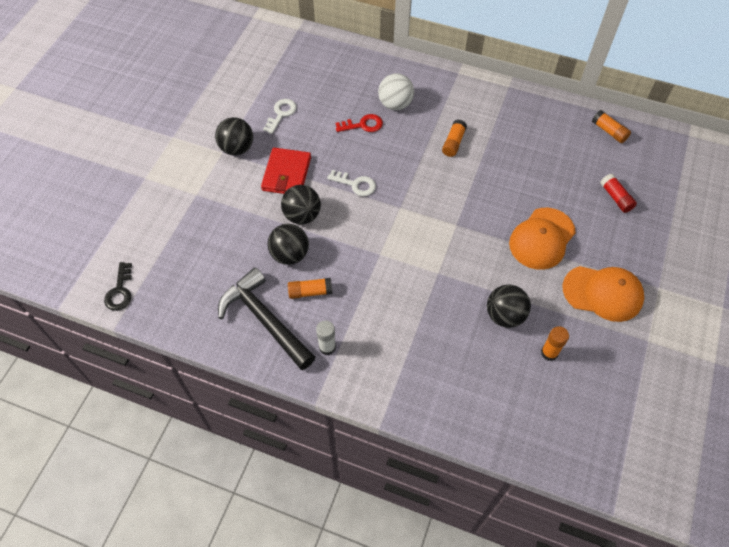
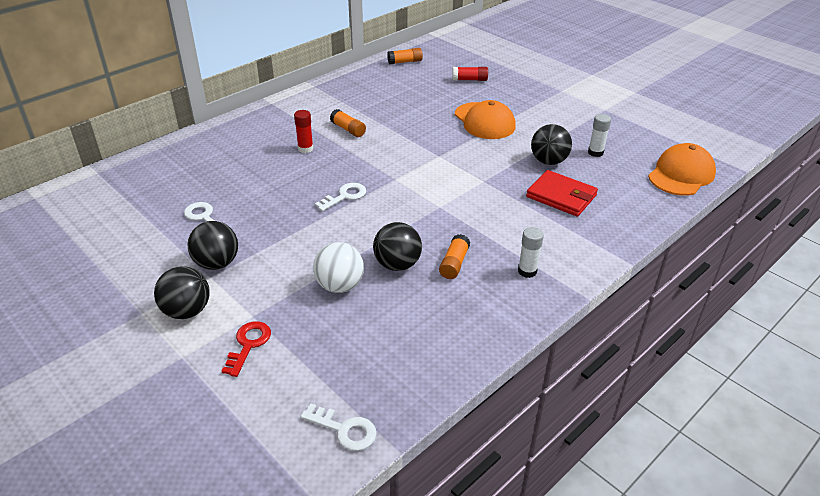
camera: 65 degrees left, 20 degrees down
black key [104,262,132,311] -> white key [301,404,376,451]
black hammer [218,267,315,370] -> none
red wallet [261,148,311,194] -> red wallet moved to [526,170,598,217]
black ball [281,185,321,225] -> black ball moved to [154,266,209,319]
red key [336,114,383,132] -> red key moved to [222,321,271,377]
white ball [378,73,414,110] -> white ball moved to [313,242,364,293]
orange glue stick [541,326,569,361] -> white glue stick [588,114,611,157]
orange cap [562,266,644,322] -> orange cap moved to [648,143,716,196]
none -> red glue stick [294,110,313,153]

